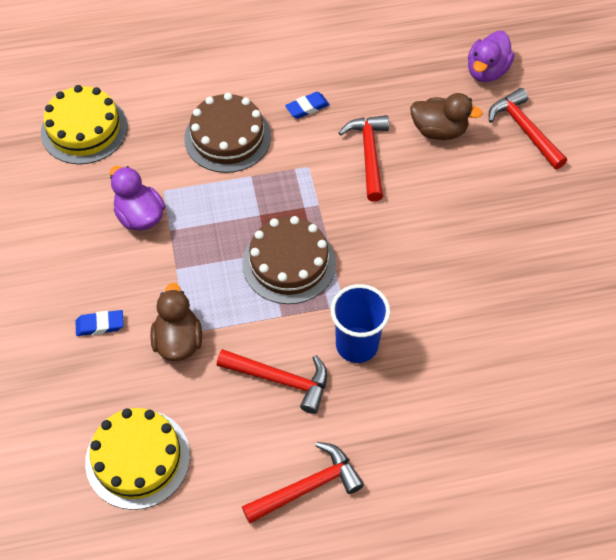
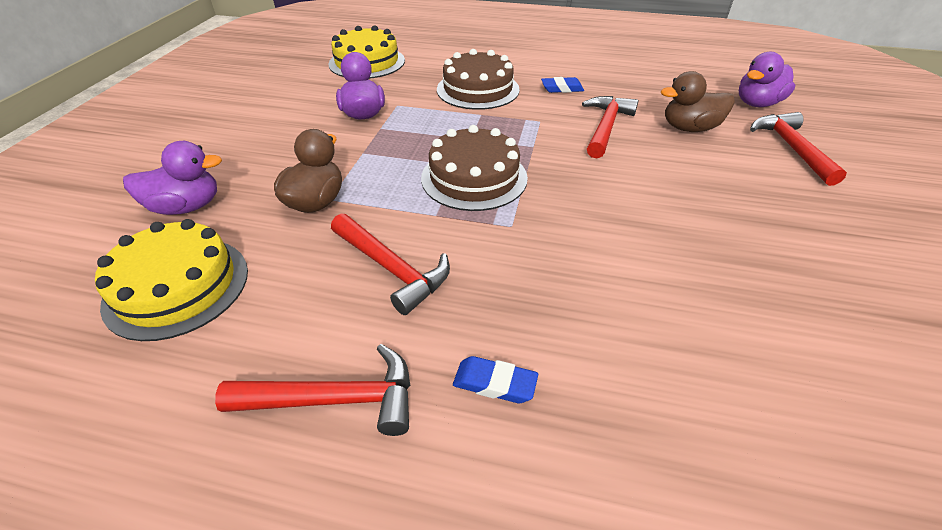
camera: 25 degrees right, 15 degrees down
blue eraser [75,310,124,336] -> blue eraser moved to [453,356,538,403]
blue cup [330,284,390,363] -> none
brown duck [410,93,483,140] -> brown duck turned 135 degrees clockwise [661,71,735,132]
none -> purple duck [123,141,222,215]

